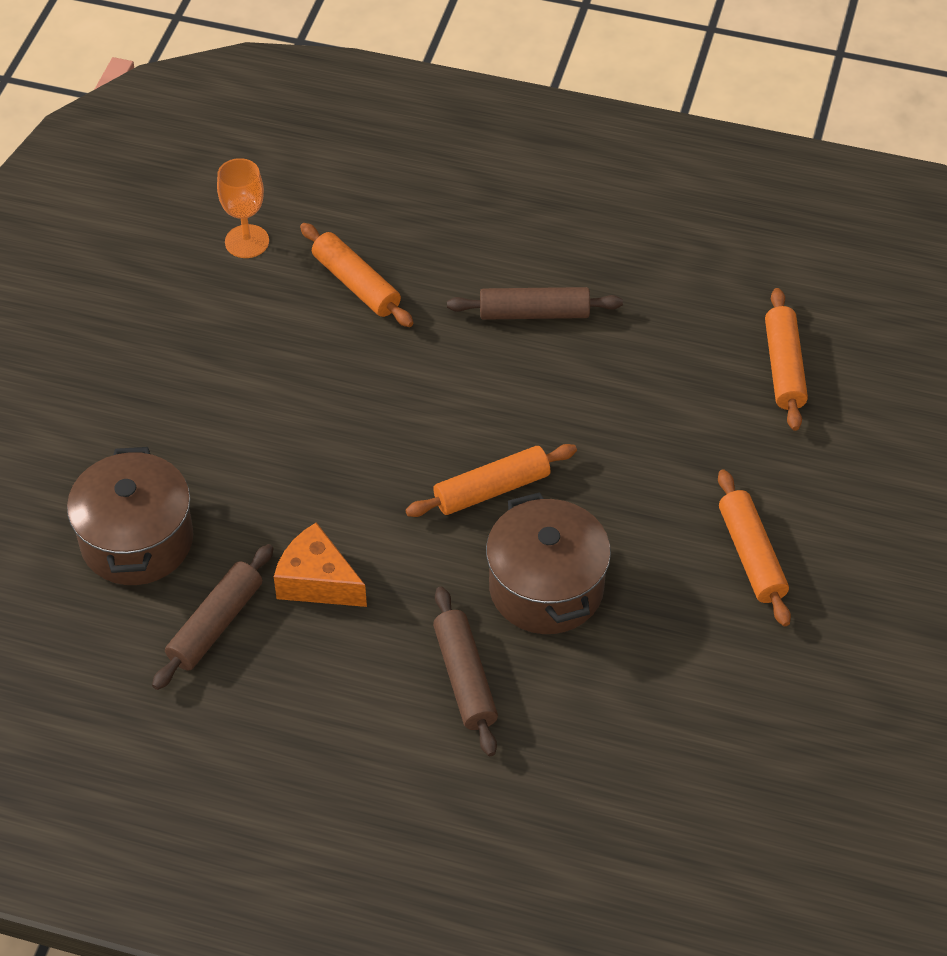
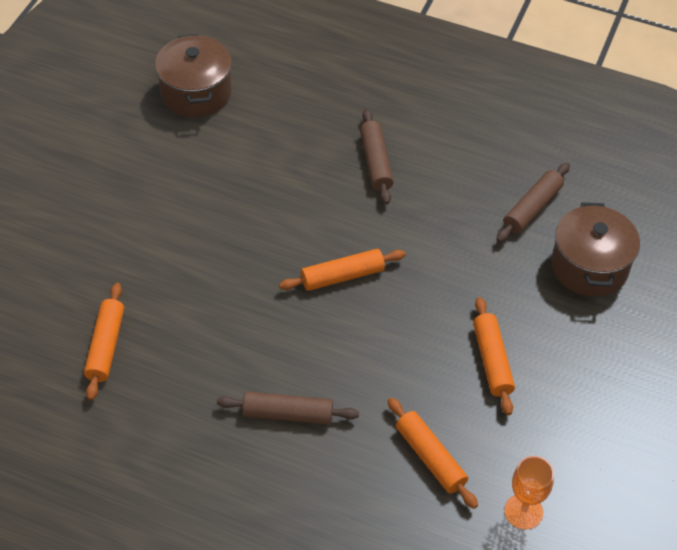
camera: 175 degrees left, 0 degrees up
orange cheese [274,523,367,607] -> none
brown pot [486,492,611,634] -> brown pot moved to [155,34,232,117]
orange rolling pin [718,469,791,626] -> orange rolling pin moved to [473,297,515,415]

